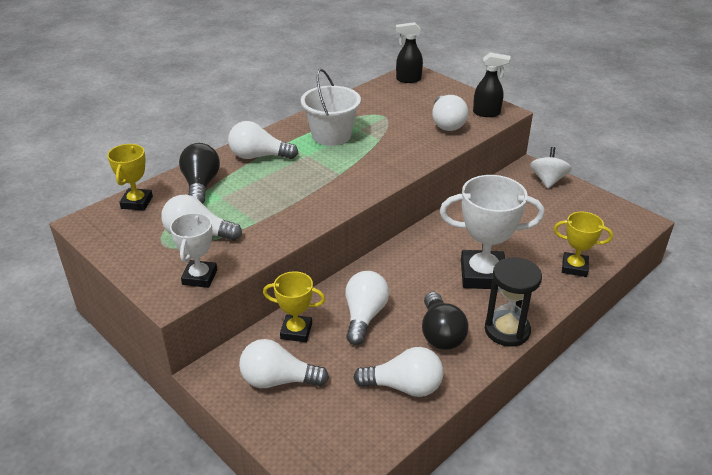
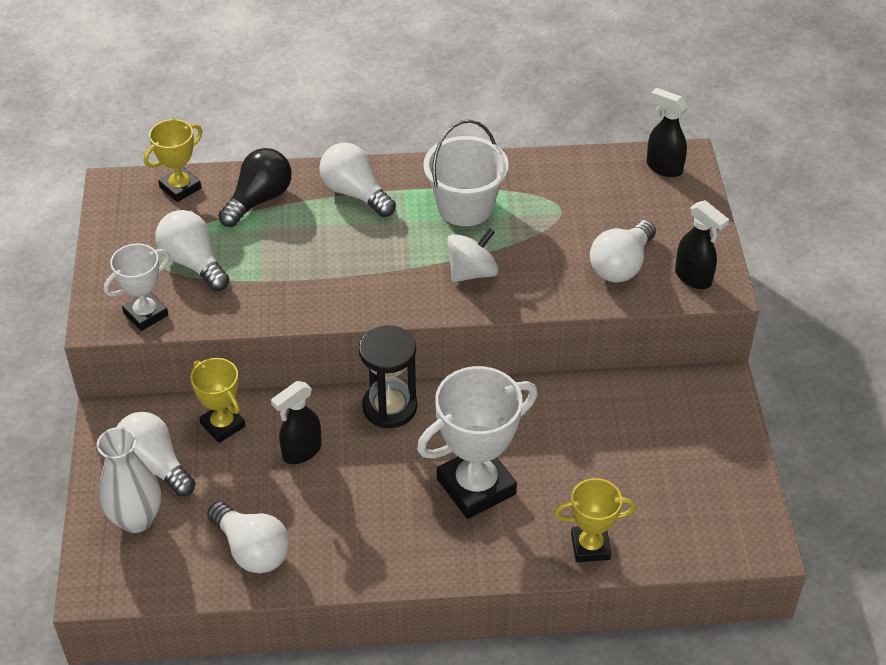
camera: 40 degrees right, 10 degrees up
white light bulb [346,271,389,345] -> black spray bottle [271,381,322,464]
black light bulb [422,292,469,350] -> none
white trophy [440,175,544,289] -> white trophy turned 75 degrees counterclockwise [417,366,538,519]
black hourglass [485,257,542,347] -> black hourglass moved to [359,325,417,428]
white spinning top [530,147,572,188] -> white spinning top moved to [447,228,499,282]
yellow trophy [554,211,613,277] -> yellow trophy turned 60 degrees counterclockwise [554,478,636,562]
none -> white vase [97,427,161,533]

